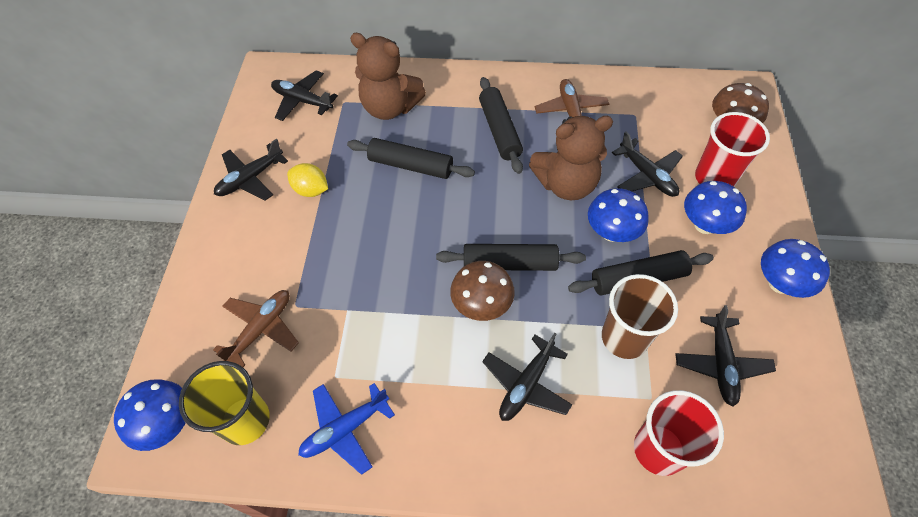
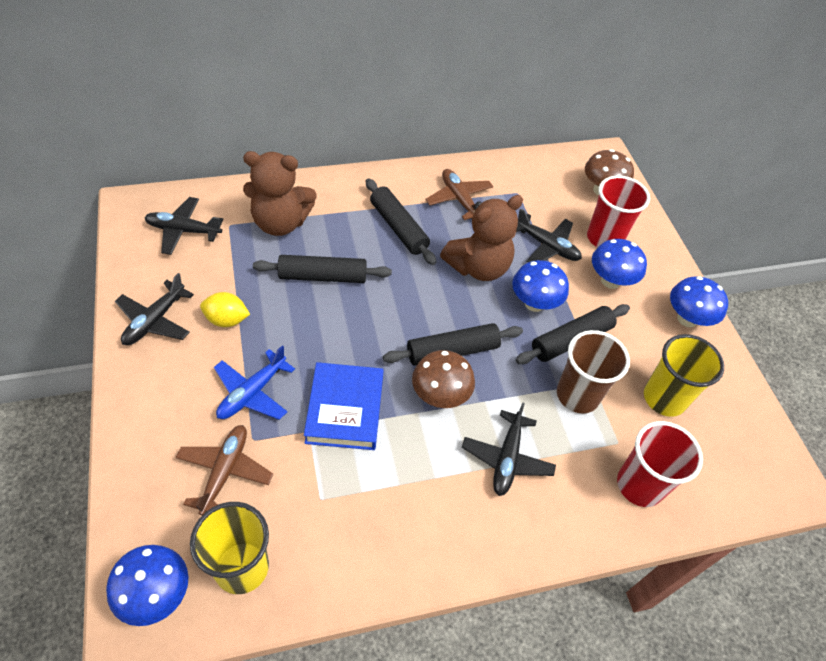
camera: 25 degrees left, 5 degrees down
blue plane [298,383,395,475] -> blue plane moved to [214,345,295,420]
black plane [675,305,776,407] -> yellow cup [644,334,724,417]
none -> blue book [304,362,384,450]

